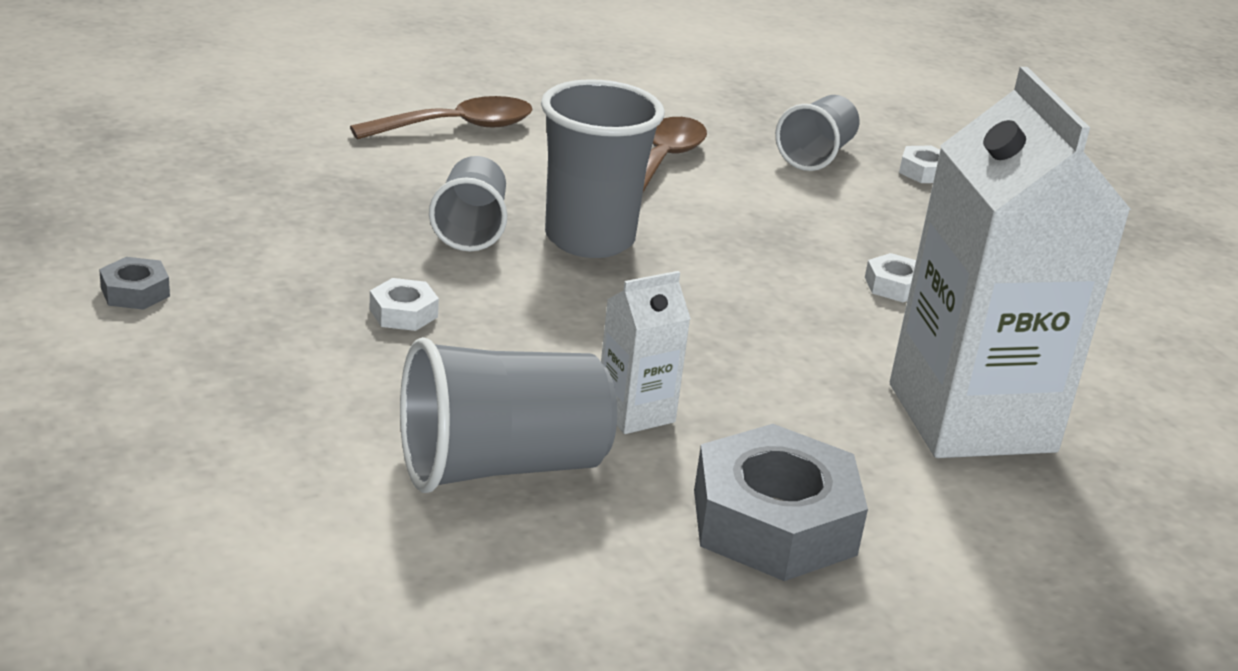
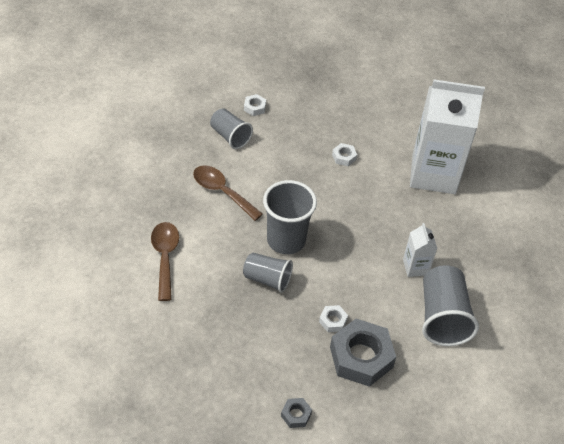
camera: 70 degrees left, 20 degrees up
grey nut [694,424,868,581] -> grey nut moved to [330,319,396,387]

